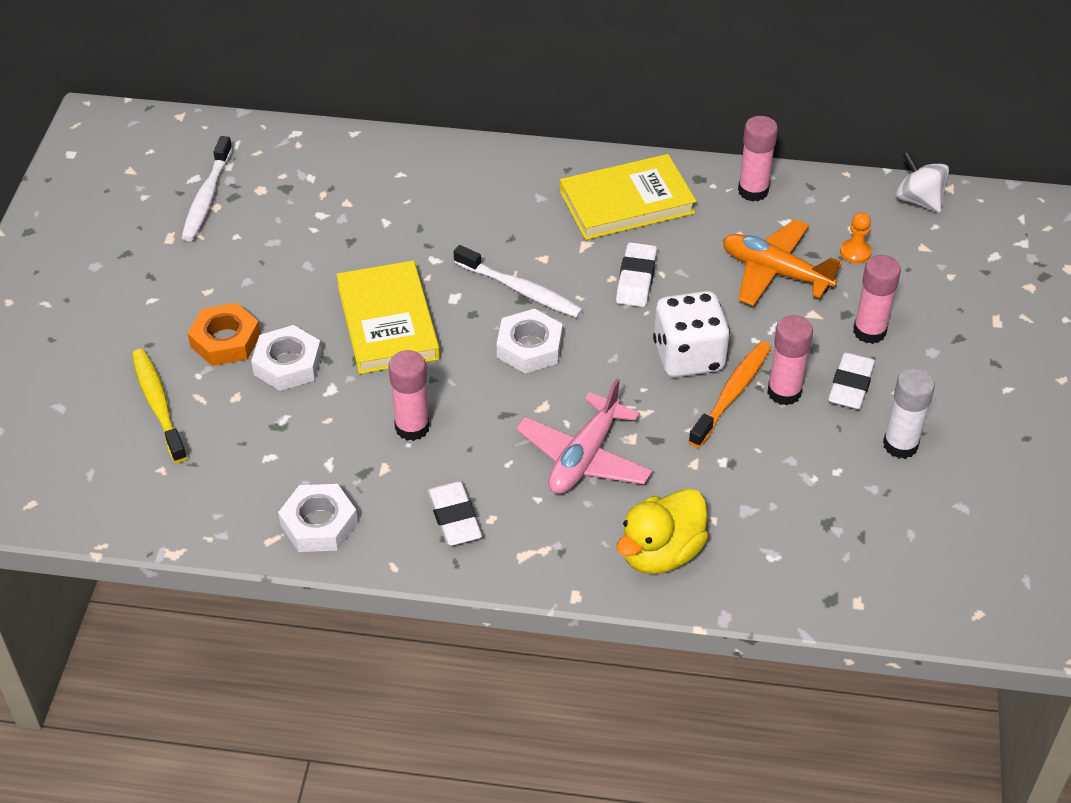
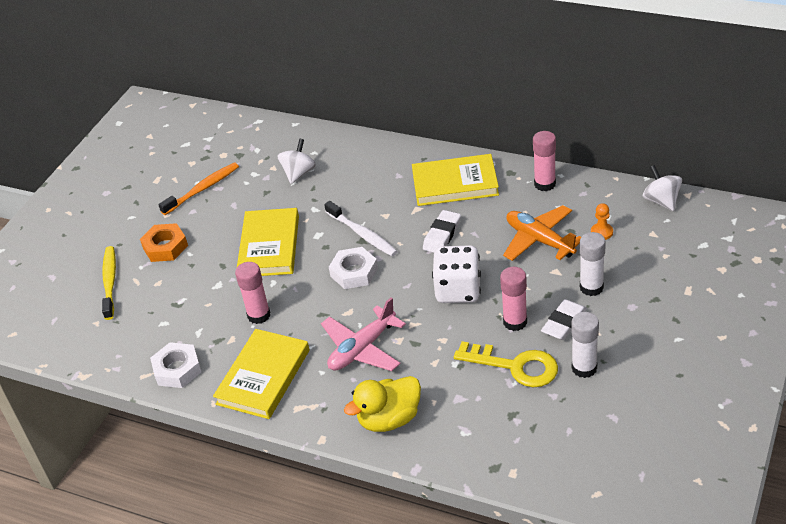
camera: 20 degrees right, 5 degrees down
white toothbrush [181,136,232,241] -> none
white nut [251,325,322,391] -> none
white eraser [427,481,482,546] -> yellow book [213,329,309,419]
orange toothbrush [688,341,771,448] -> orange toothbrush moved to [158,162,239,215]
pink glue stick [853,255,901,344] -> white glue stick [580,232,606,296]
none -> white spinning top [278,139,316,184]
none -> yellow key [454,341,558,387]

